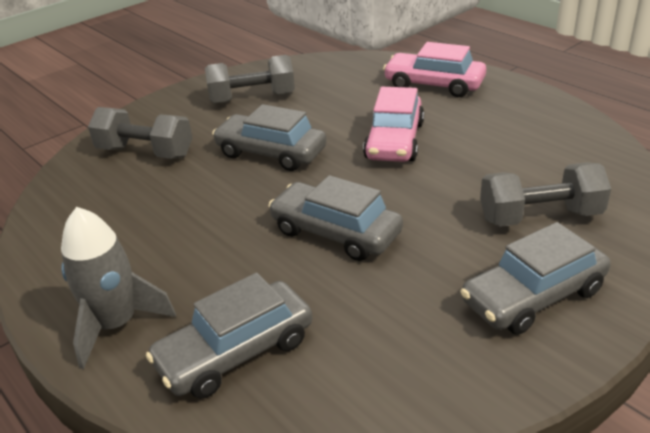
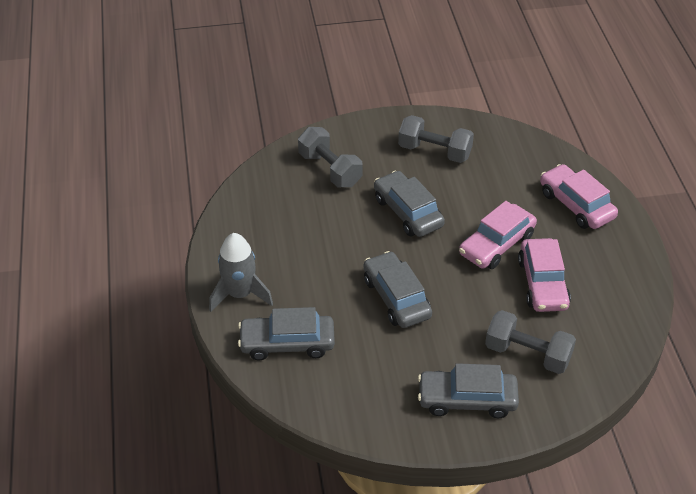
camera: 30 degrees right, 10 degrees up
none -> pink car [518,238,571,312]

